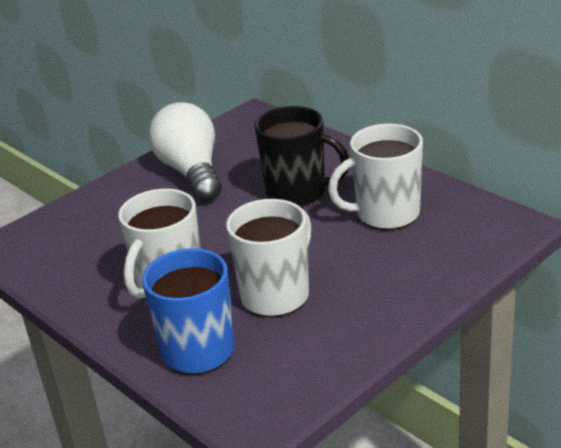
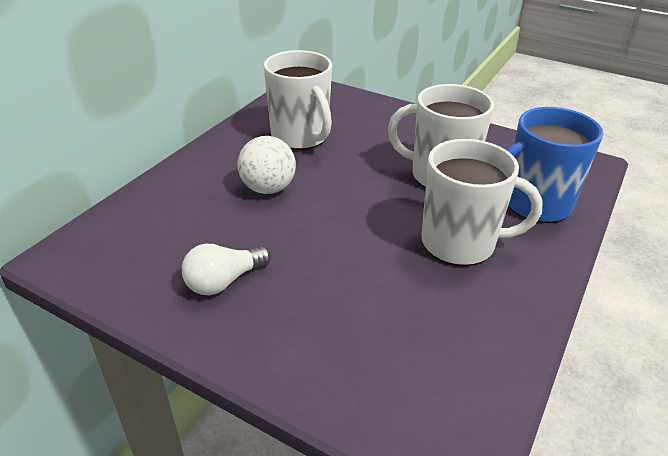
camera: 110 degrees left, 5 degrees up
white light bulb [149,102,221,202] -> white light bulb [182,244,271,295], size x0.54
black mug [255,106,349,207] -> white ball [237,136,296,194]

